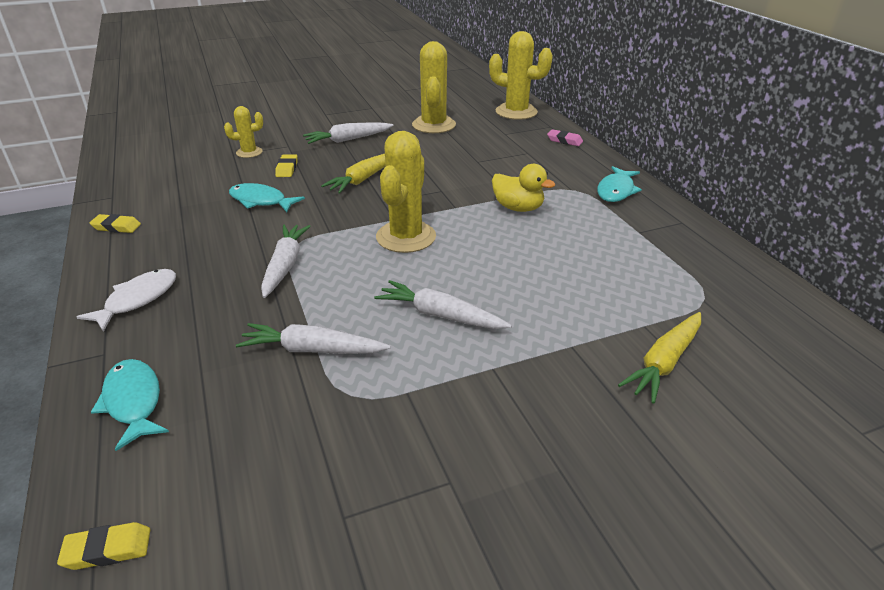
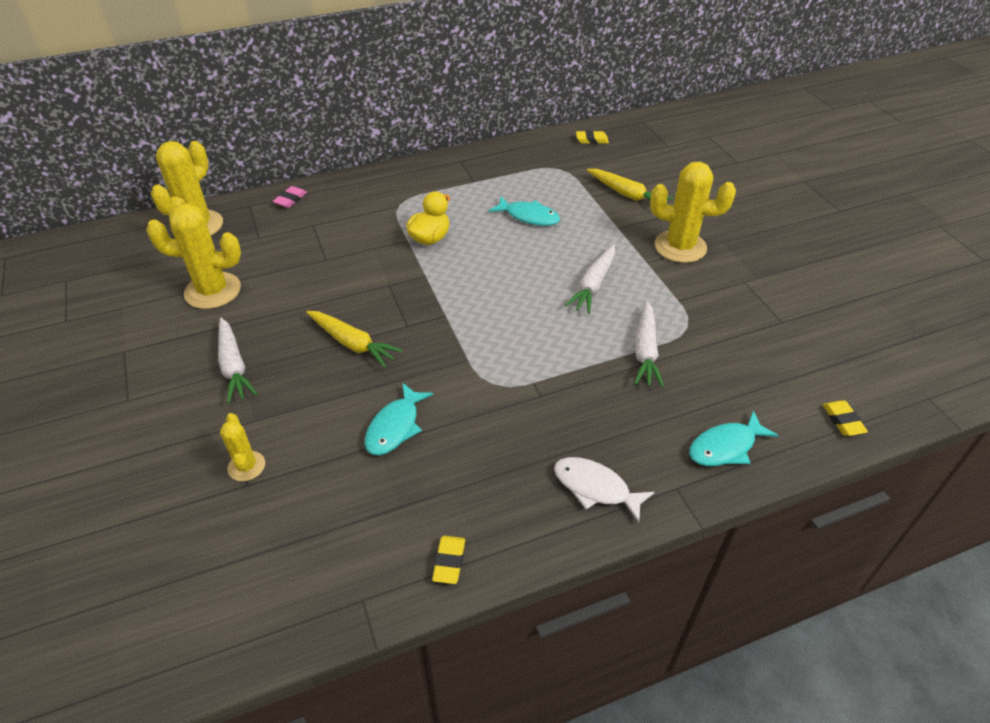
camera: 90 degrees left, 10 degrees up
white carrot [261,224,311,298] -> none
yellow eraser [275,155,298,177] -> yellow eraser moved to [576,130,609,144]
yellow cactus [376,131,436,253] -> yellow cactus moved to [650,161,736,263]
turquoise fish [597,166,642,202] -> turquoise fish moved to [489,197,560,226]

